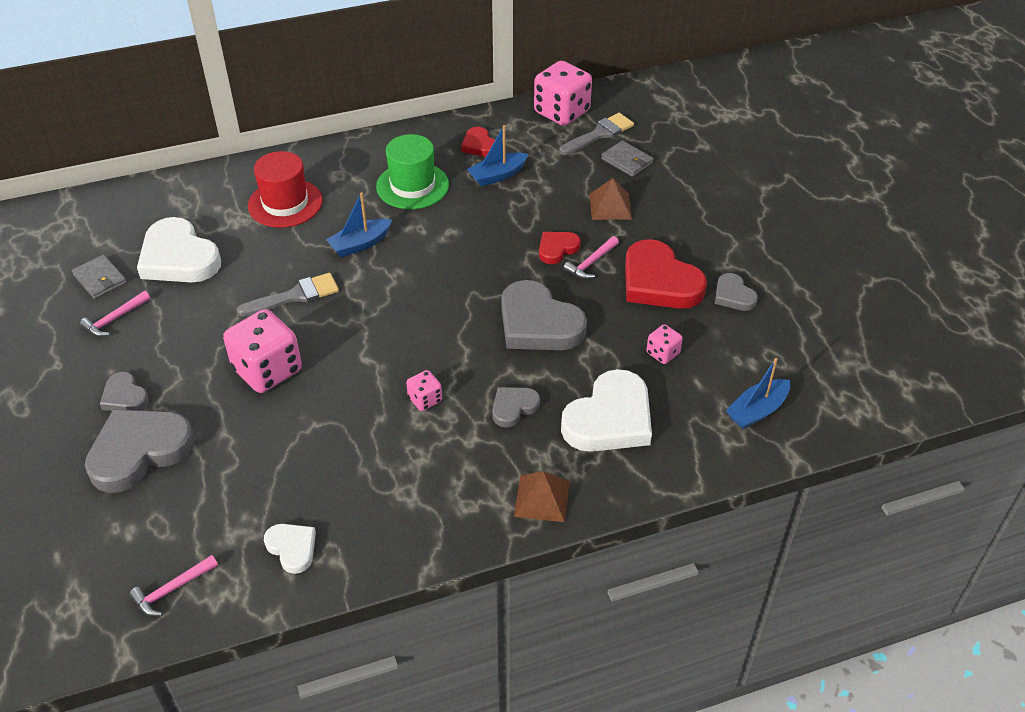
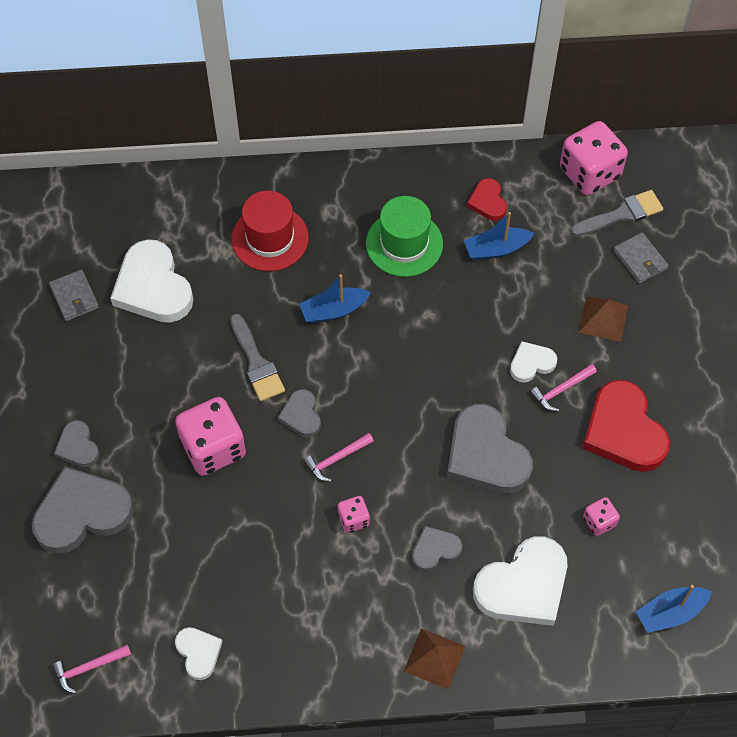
camera: 15 degrees right, 15 degrees up
pink hammer [80,291,150,337] -> pink hammer moved to [303,433,374,482]
grey brush [236,273,339,316] -> grey brush turned 75 degrees clockwise [230,314,285,401]
red heart [539,232,581,264] -> white heart [510,341,557,383]
grey heart [715,273,758,311] -> grey heart moved to [278,389,321,437]

